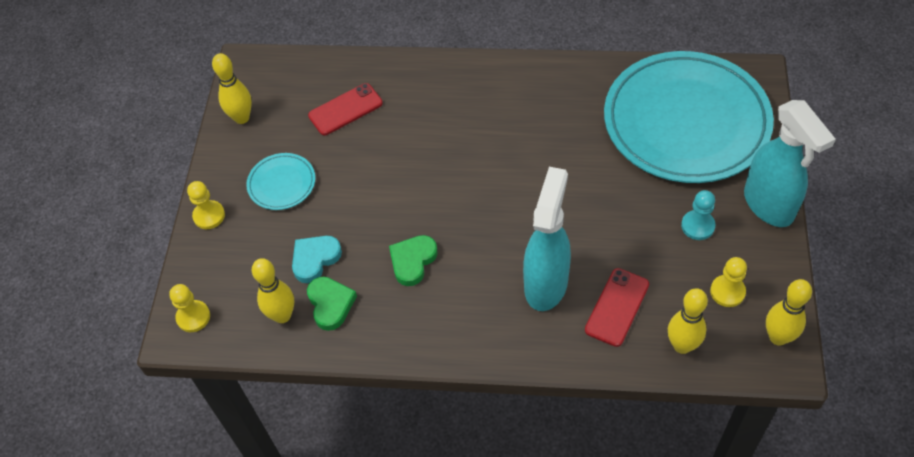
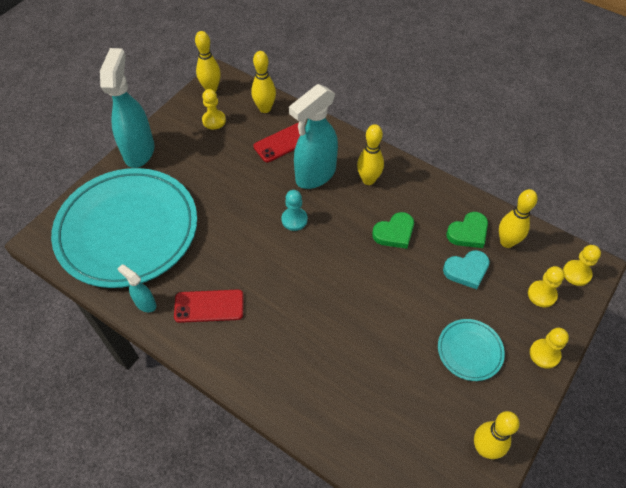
camera: 155 degrees left, 0 degrees up
green heart [307,277,357,331] -> green heart turned 135 degrees counterclockwise [446,212,488,248]
red phone [308,83,383,135] -> red phone moved to [174,290,244,323]
turquoise pawn [681,190,715,240] -> turquoise pawn moved to [281,190,308,231]
none -> turquoise spray bottle [117,264,156,312]
none -> yellow bowling pin [357,124,384,185]
none -> yellow pawn [528,266,565,307]

